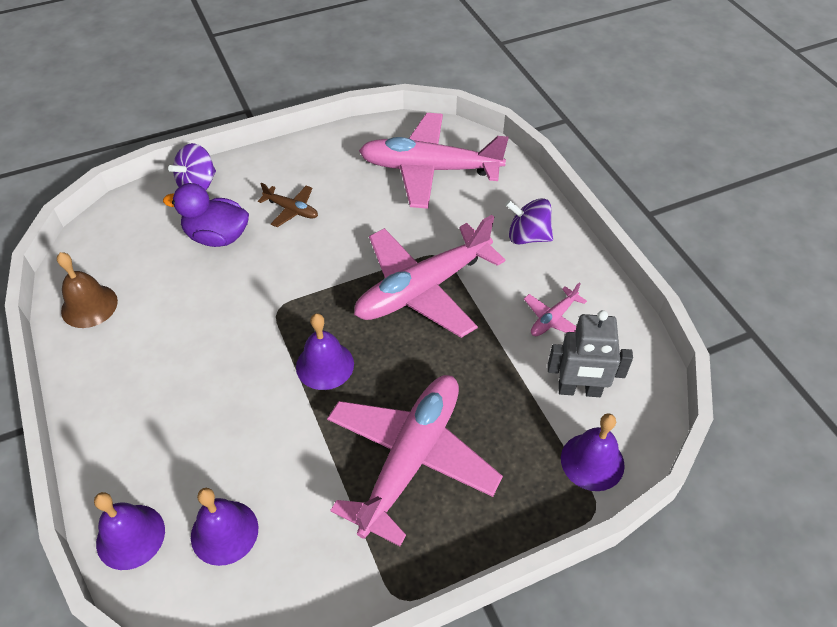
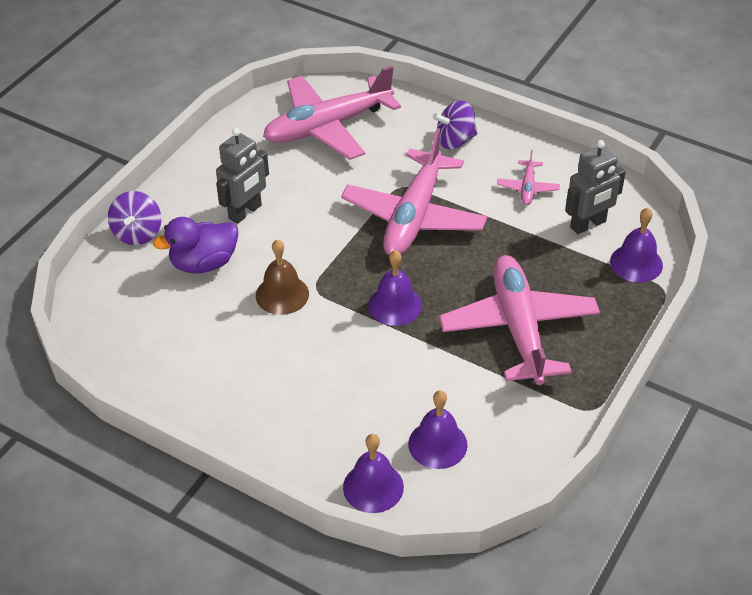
camera: 35 degrees left, 5 degrees down
brown bell [57,252,118,328] -> brown bell moved to [256,239,309,315]
brown plane [258,183,318,227] -> grey robot [216,128,269,224]

